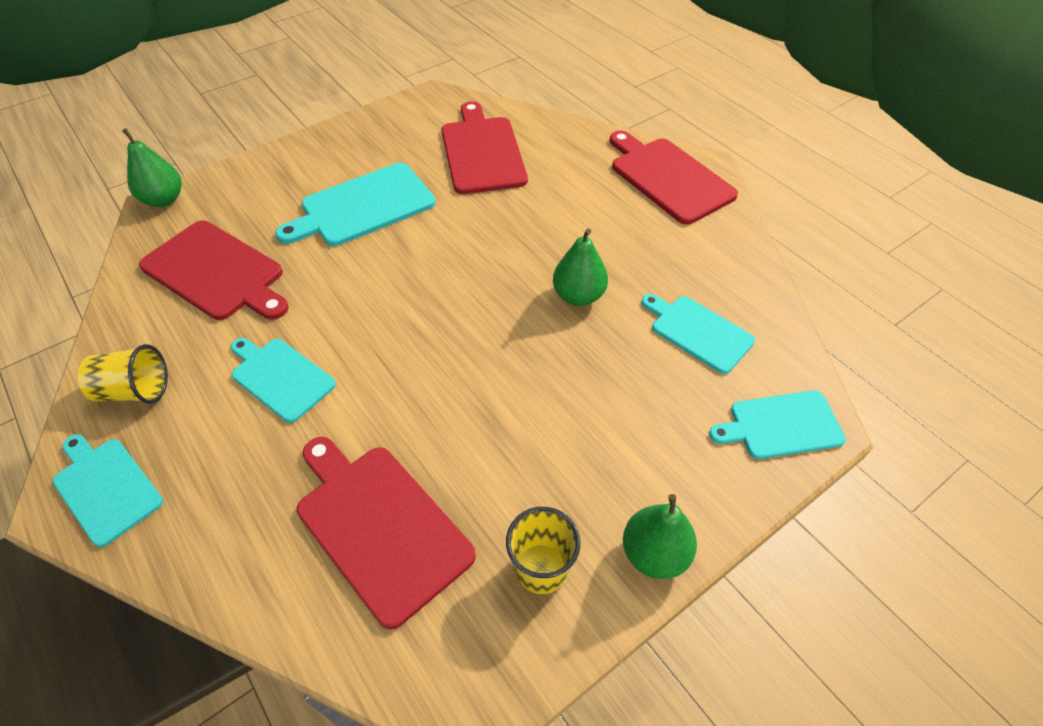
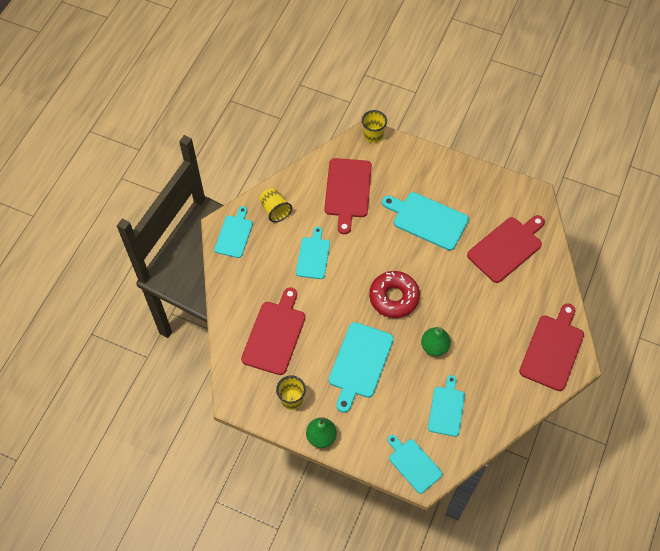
camera: 60 degrees right, 10 degrees up
green pear [122,128,182,207] -> yellow cup [362,110,387,143]
none -> turquoise cutting board [329,322,394,413]
none -> red donut [369,271,420,318]

